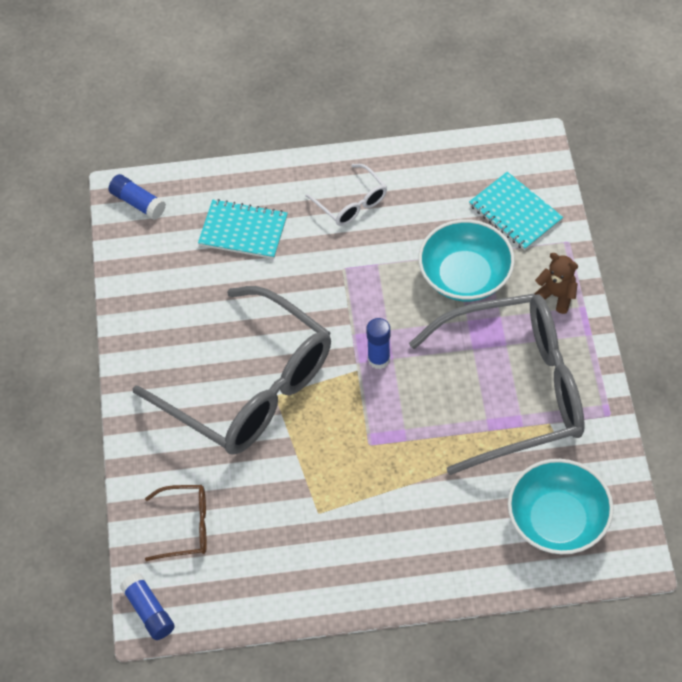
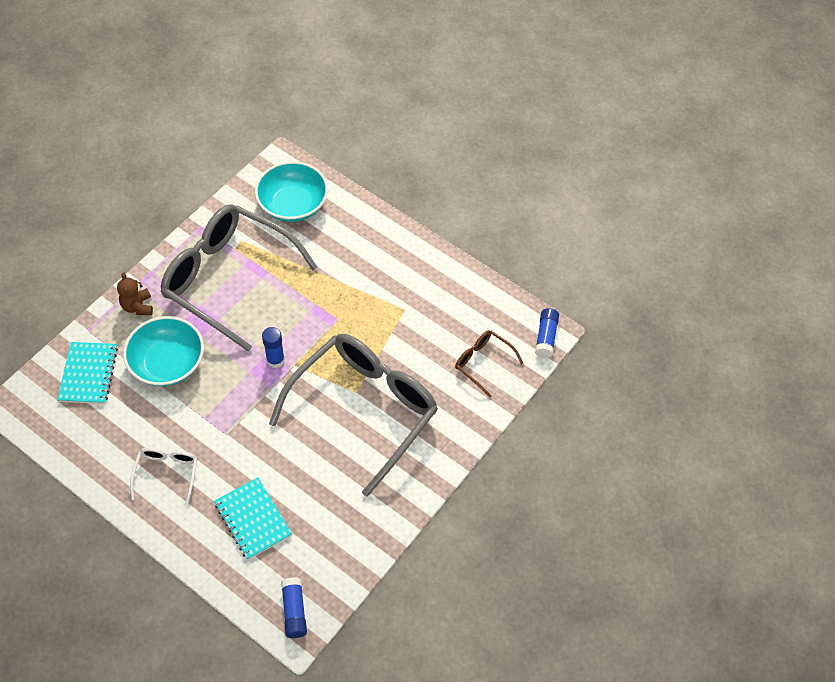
camera: 140 degrees left, 0 degrees up
grey glasses [133,286,331,455] -> grey glasses turned 45 degrees clockwise [269,334,438,497]

